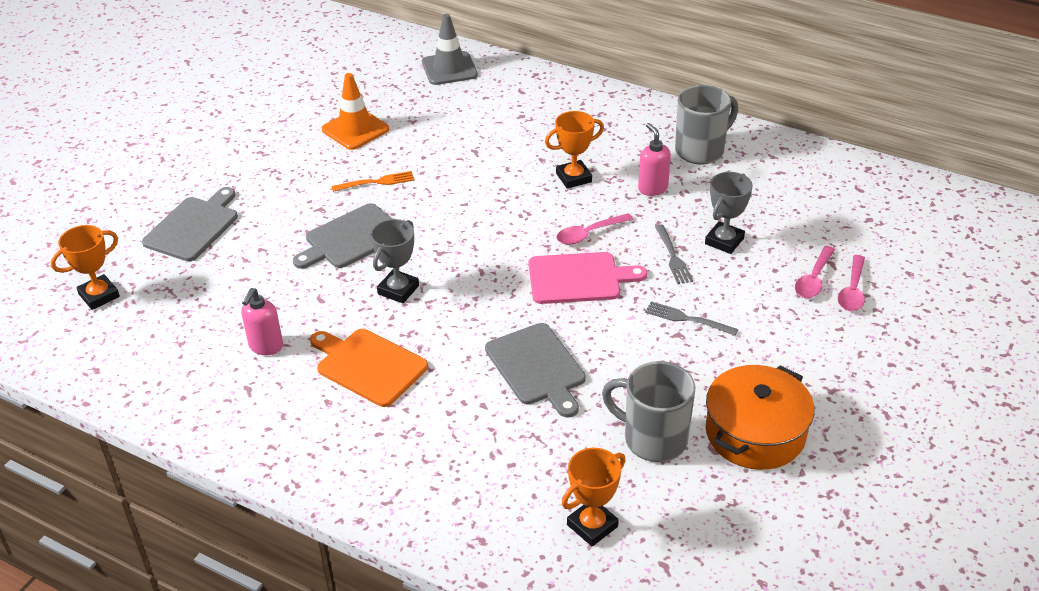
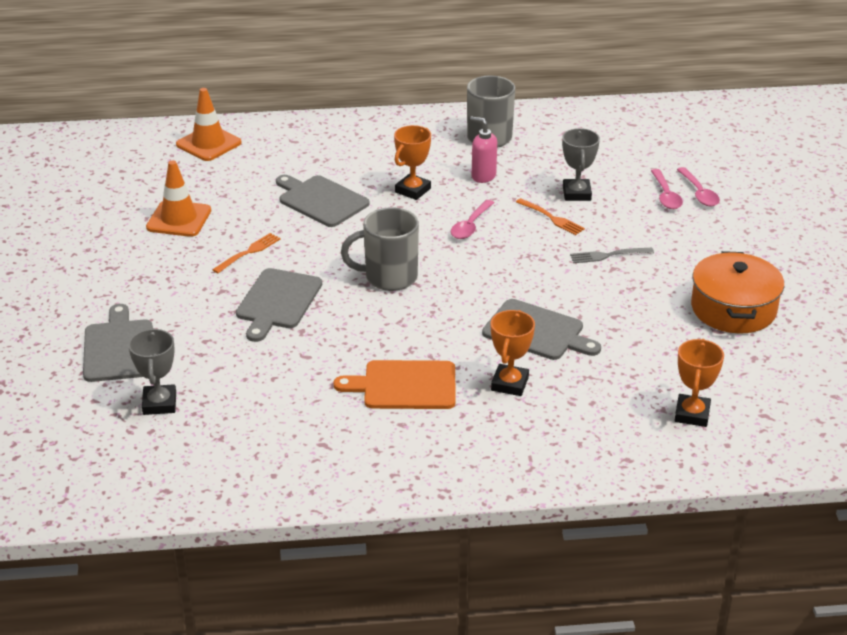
camera: 35 degrees left, 5 degrees down
orange trophy [51,225,120,310] -> orange trophy moved to [490,310,535,396]
pink soap dispenser [241,288,283,355] -> none
grey trophy [371,219,419,303] -> grey trophy moved to [128,328,176,415]
grey traffic cone [422,14,478,85] -> orange traffic cone [176,88,241,161]
pink cutting board [529,252,647,304] -> none
grey mug [602,361,695,462] -> grey mug moved to [341,207,419,291]
grey fork [655,224,693,284] -> orange fork [516,198,585,235]
none -> grey cutting board [276,175,370,227]

